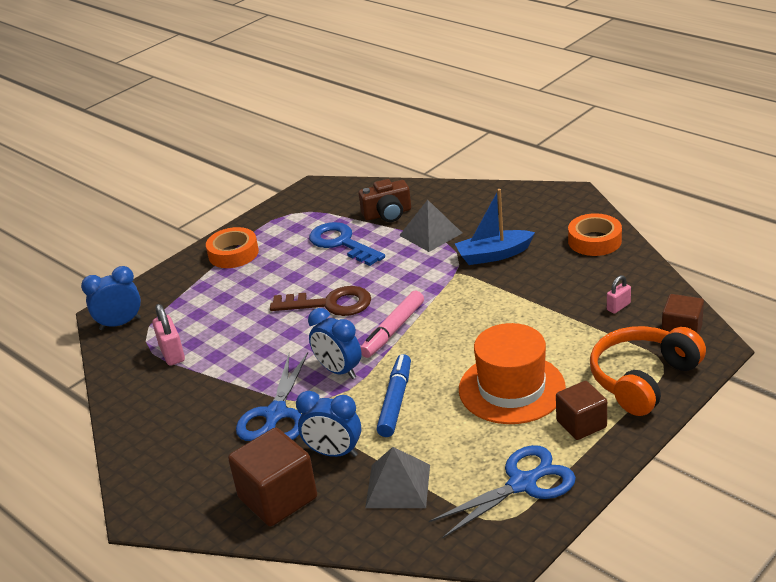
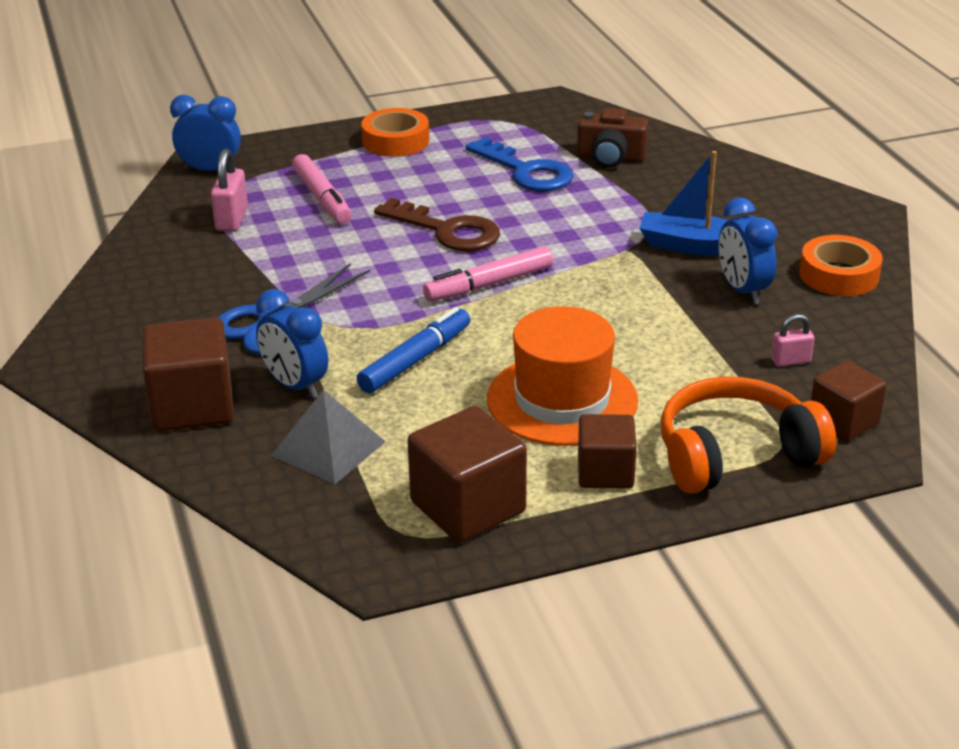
camera: 25 degrees right, 0 degrees up
blue clock [308,308,362,379] -> blue clock moved to [718,198,778,304]
blue key [309,222,385,266] -> blue key turned 150 degrees clockwise [465,137,574,191]
grey pyramid [399,200,462,252] -> none
blue scissors [429,445,576,538] -> brown cube [407,406,527,543]
none -> pink marker [292,154,352,224]

